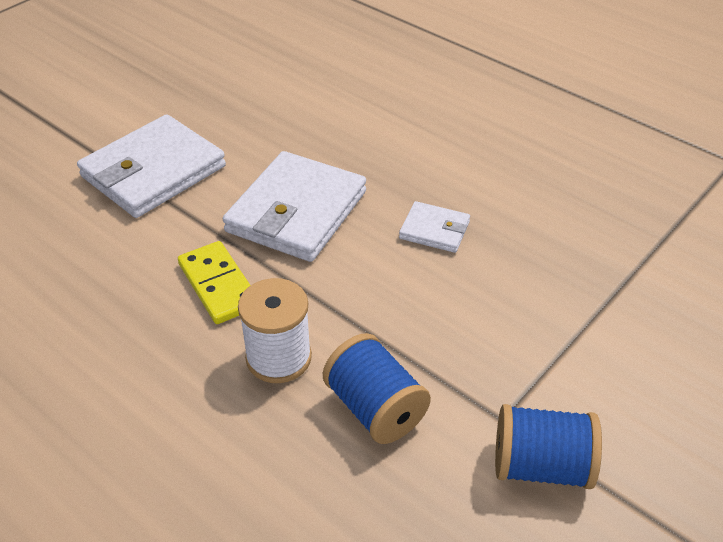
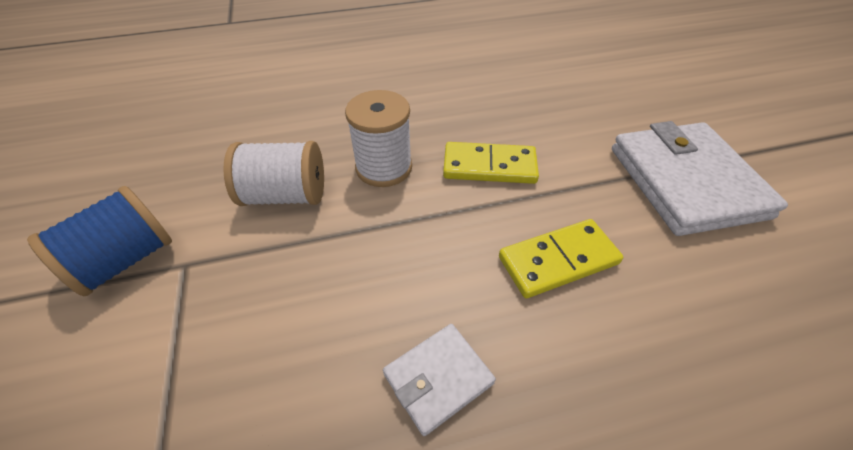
camera: 125 degrees right, 5 degrees up
white wallet [223,151,366,262] -> yellow domino [499,219,623,298]
blue spool [323,333,431,444] -> white spool [223,141,324,206]

